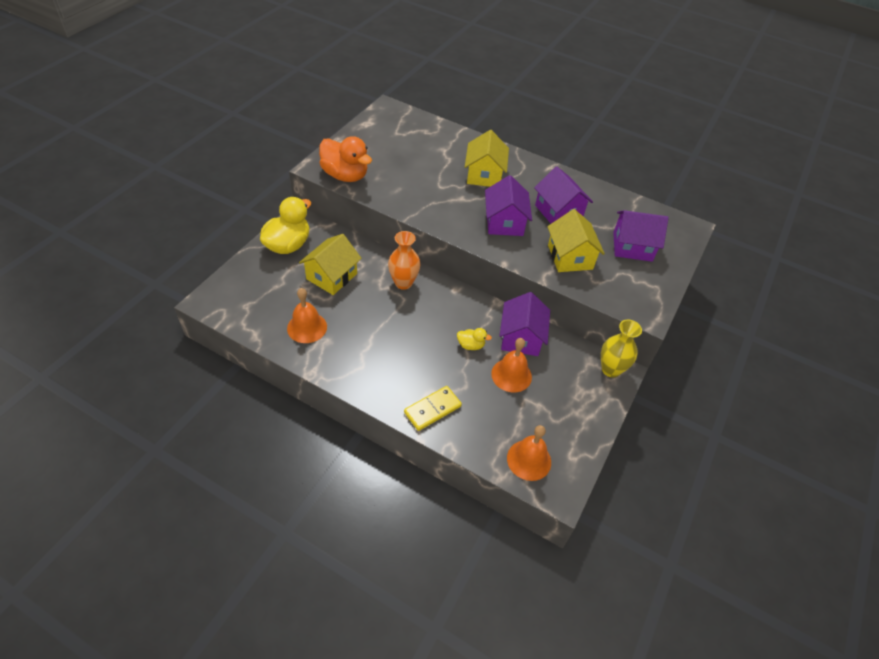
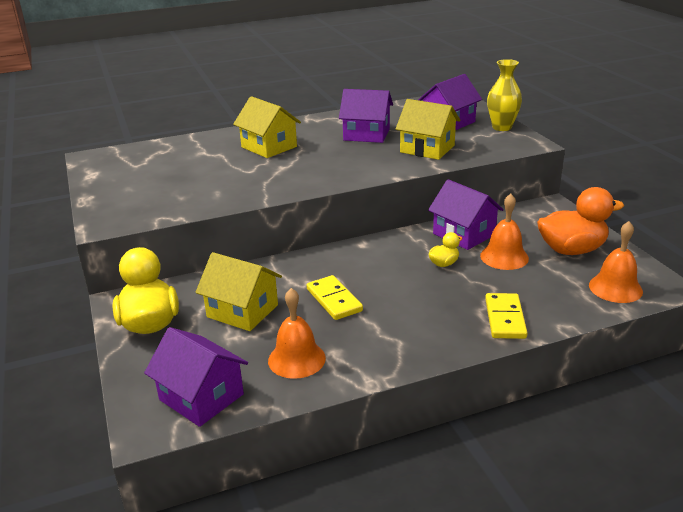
camera: 45 degrees left, 20 degrees down
yellow house [299,234,362,295] -> yellow house turned 45 degrees counterclockwise [196,252,282,331]
orange duck [319,136,372,182] -> orange duck moved to [537,187,624,255]
orange vase [388,231,421,290] -> none
purple house [485,175,532,236] -> purple house moved to [144,327,248,427]
yellow vase [601,320,642,378] -> yellow vase moved to [487,59,522,131]
none -> yellow domino [307,275,363,320]

